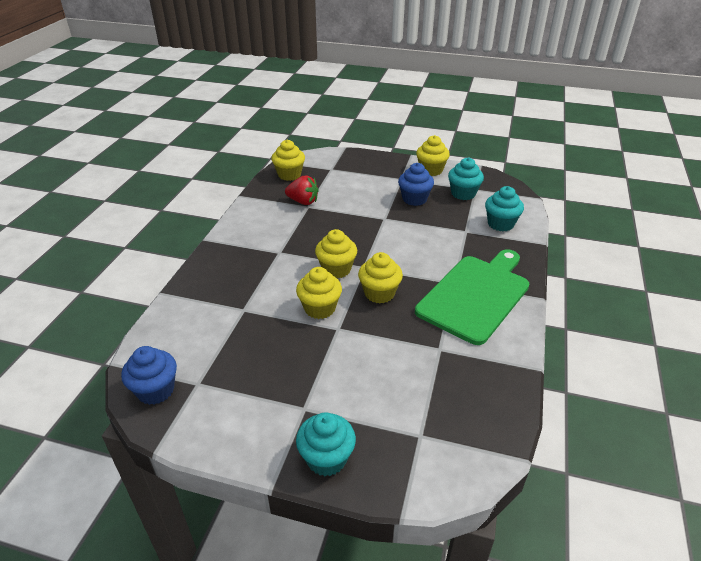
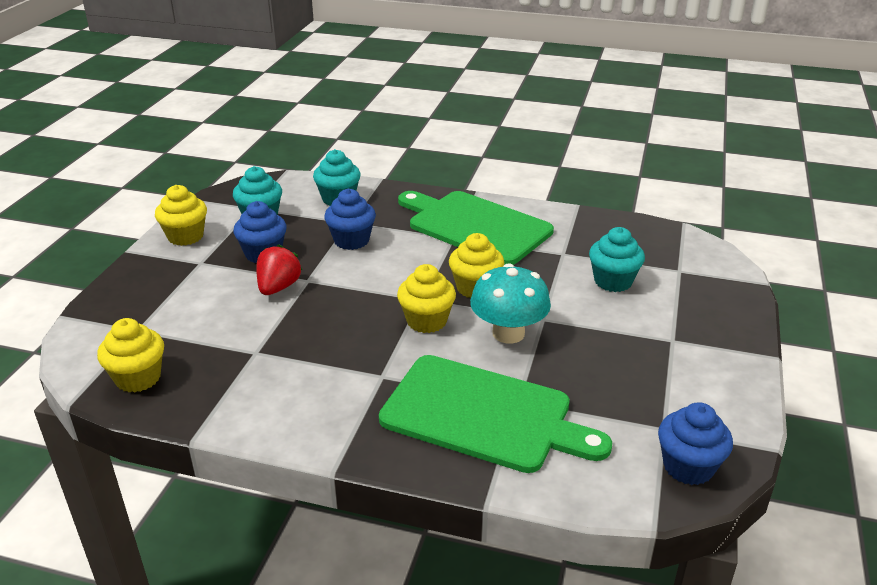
camera: 90 degrees left, 5 degrees down
red strawberry [285,175,319,205] -> red strawberry moved to [256,244,302,295]
yellow cupcake [296,267,342,319] -> turquoise mushroom [470,263,551,343]
turquoise cupcake [296,412,356,476] -> turquoise cupcake moved to [589,227,645,292]
none -> blue cupcake [324,189,376,250]
none -> green cutting board [379,355,612,473]

